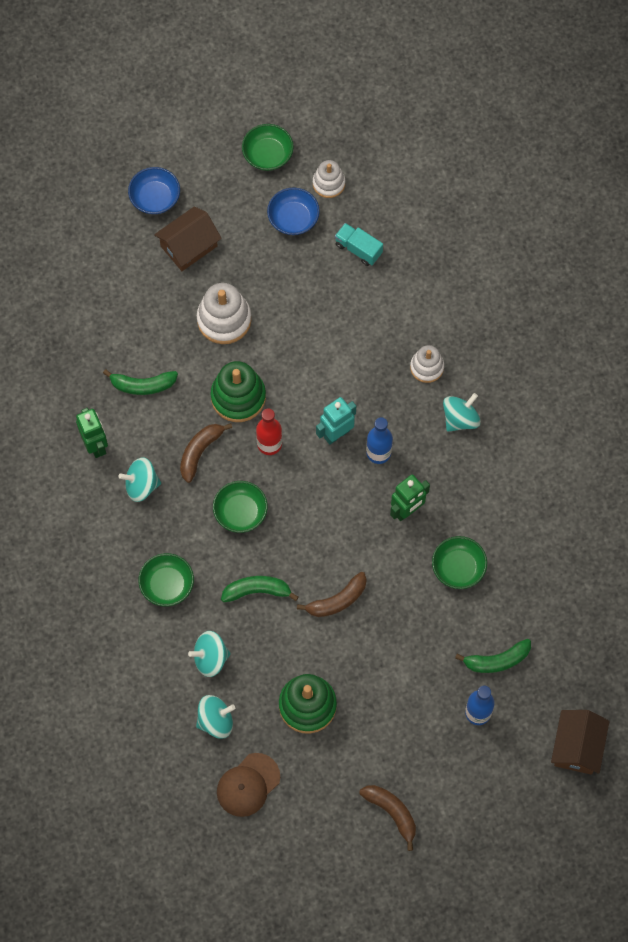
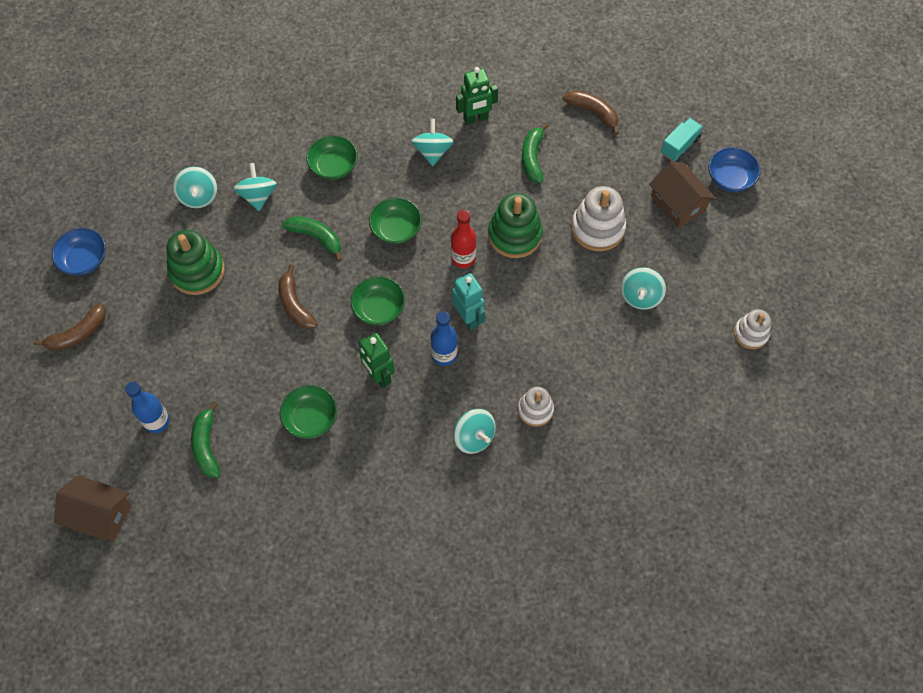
camera: 95 degrees right, 5 degrees down
brown banana [180,423,232,483] -> brown banana moved to [563,90,619,135]
brown cap [217,753,280,817] -> none
green banana [221,576,298,602] -> green banana turned 60 degrees counterclockwise [282,216,342,262]
green bowl [242,124,294,171] -> green bowl moved to [350,276,405,326]
blue bowl [267,188,320,235] -> blue bowl moved to [52,228,106,276]
turquoise truck [335,223,383,266] -> turquoise truck moved to [661,118,703,162]
none -> turquoise spinning top [621,267,666,310]

